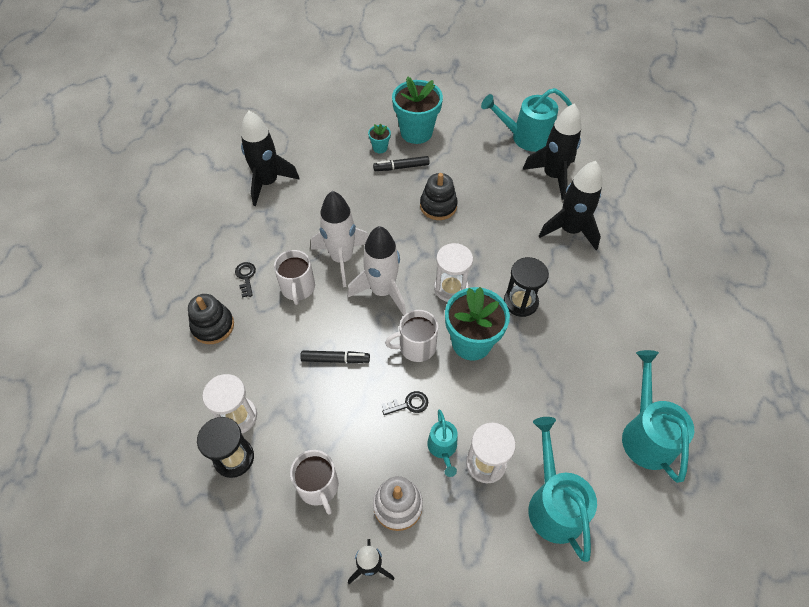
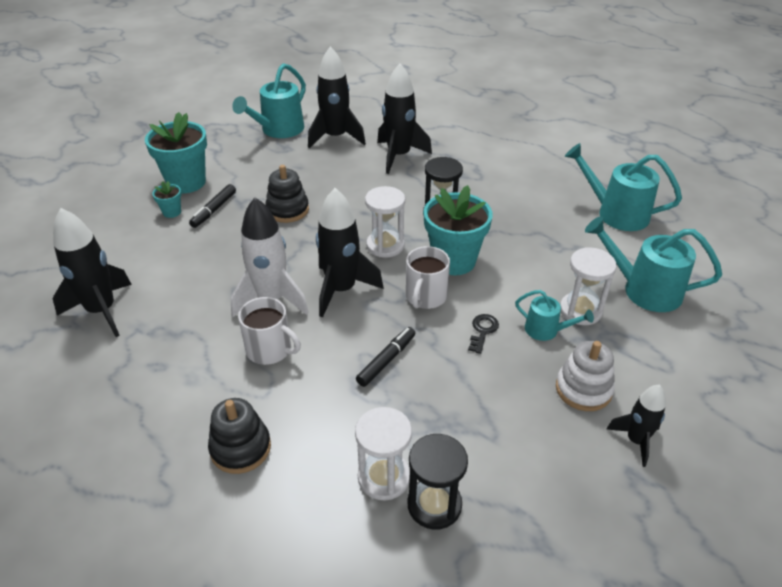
camera: 55 degrees left, 15 degrees down
black key [235,262,256,298] -> none
white mug [290,450,339,515] -> none
white rocket [348,226,406,315] -> black rocket [316,188,384,318]

